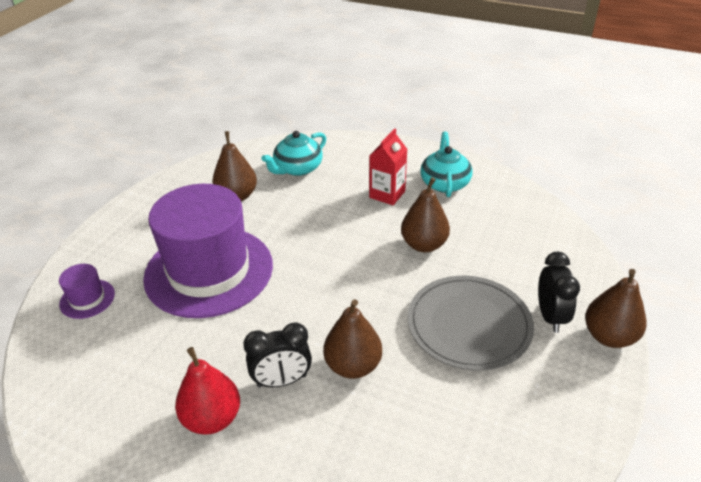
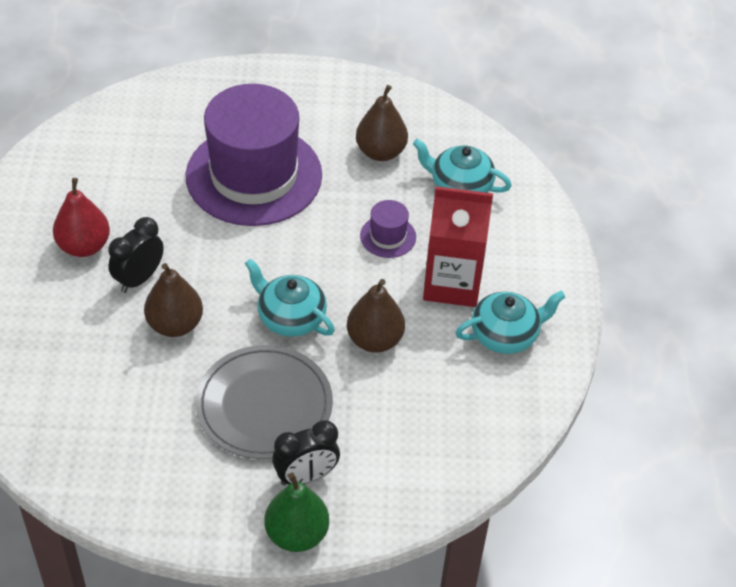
camera: 65 degrees right, 10 degrees up
purple hat [59,264,115,319] -> purple hat moved to [360,200,416,258]
black clock [244,322,312,388] -> black clock turned 75 degrees clockwise [108,217,164,293]
red carton [369,128,407,205] -> red carton [423,186,493,307], size x1.53
brown pear [585,269,647,348] -> green pear [265,473,329,552]
none -> turquoise teapot [245,258,335,337]

